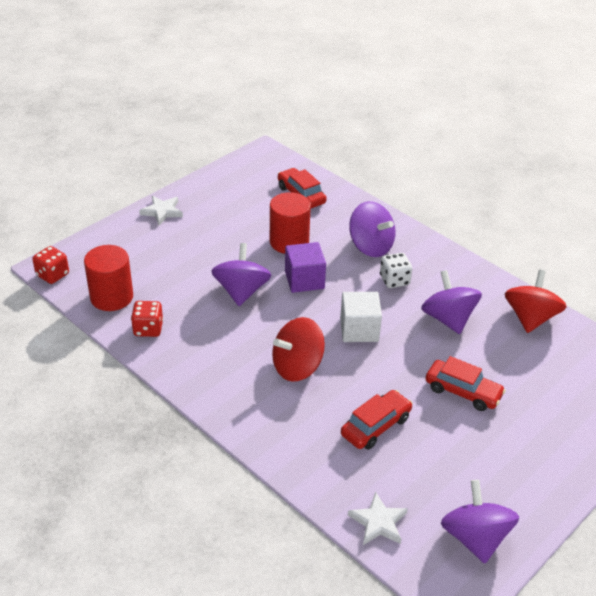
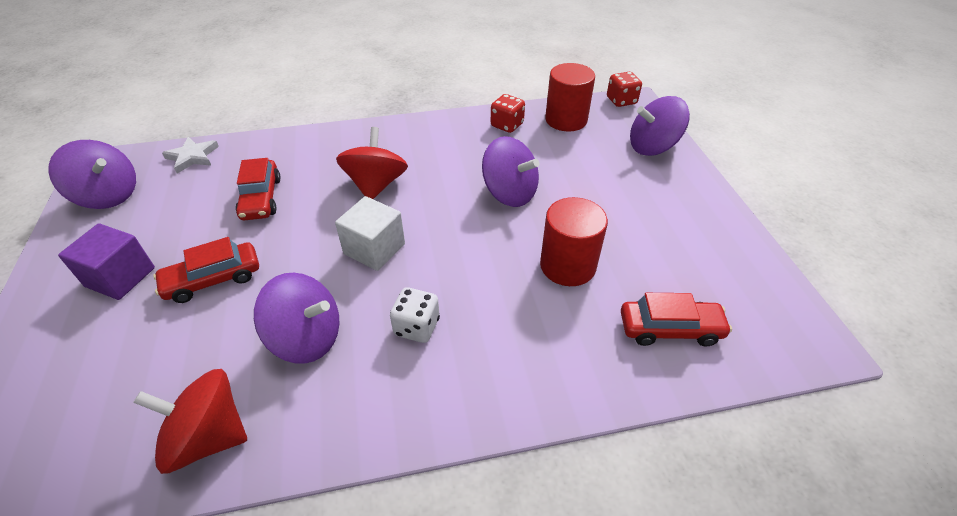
camera: 125 degrees right, 5 degrees up
white star [139,196,183,225] -> none
purple cube [285,242,326,293] -> purple cube moved to [58,223,155,300]
purple spinning top [349,201,395,257] -> purple spinning top moved to [630,96,690,156]
red spinning top [505,270,566,333] -> red spinning top turned 135 degrees clockwise [133,369,247,474]

